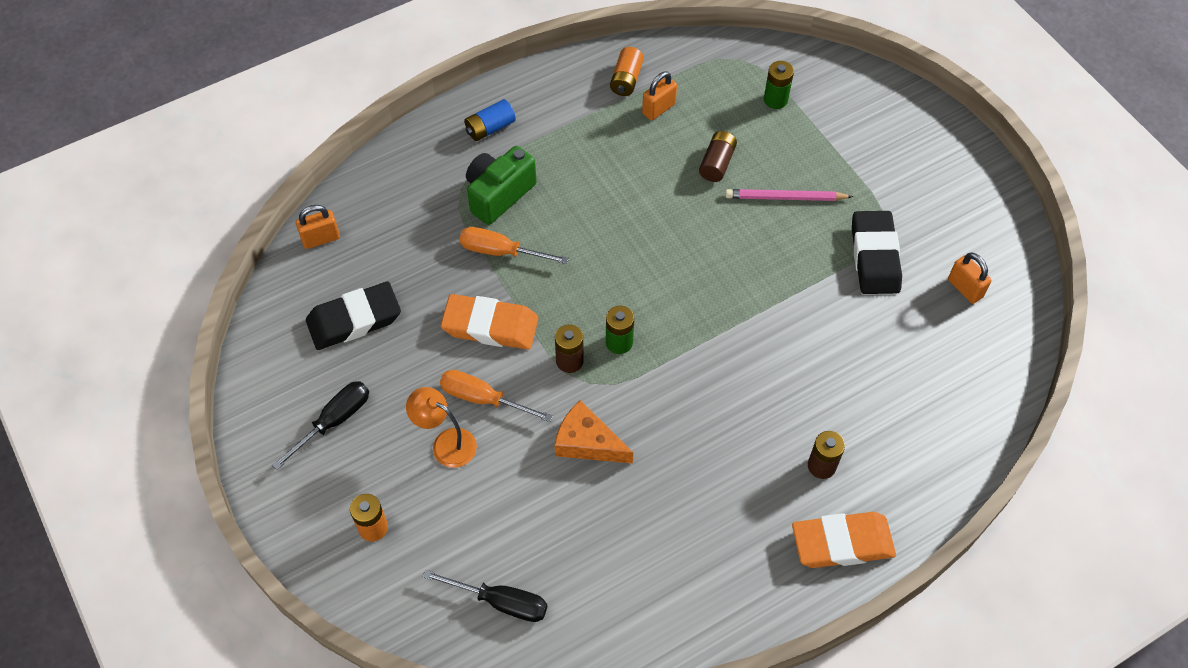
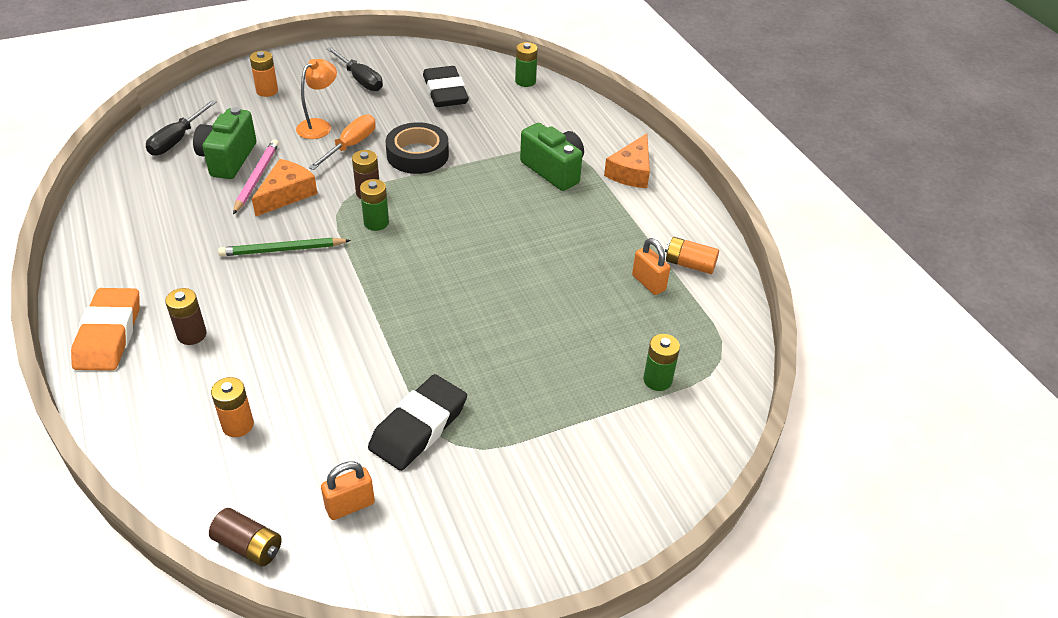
camera: 95 degrees right, 15 degrees down
orange padlock [296,205,340,249] -> green battery [515,42,538,87]
orange eraser [441,294,538,350] -> black tape [386,122,449,174]
orange screwdriver [459,227,569,264] -> none
blue battery [464,99,516,141] -> orange cheese [604,133,650,188]
brown battery [699,131,737,182] -> brown battery moved to [209,508,282,566]
pink pencil [725,189,853,201] -> pink pencil moved to [233,140,279,214]
black eraser [852,211,902,294] -> black eraser turned 60 degrees counterclockwise [368,374,467,471]
none -> green camera [193,107,256,179]
none -> orange battery [211,377,254,437]
none -> green pencil [218,238,351,256]

